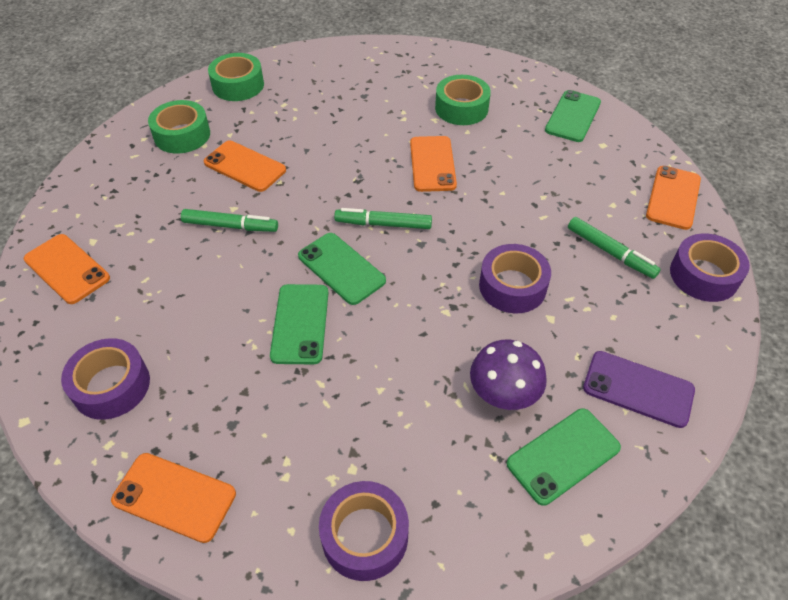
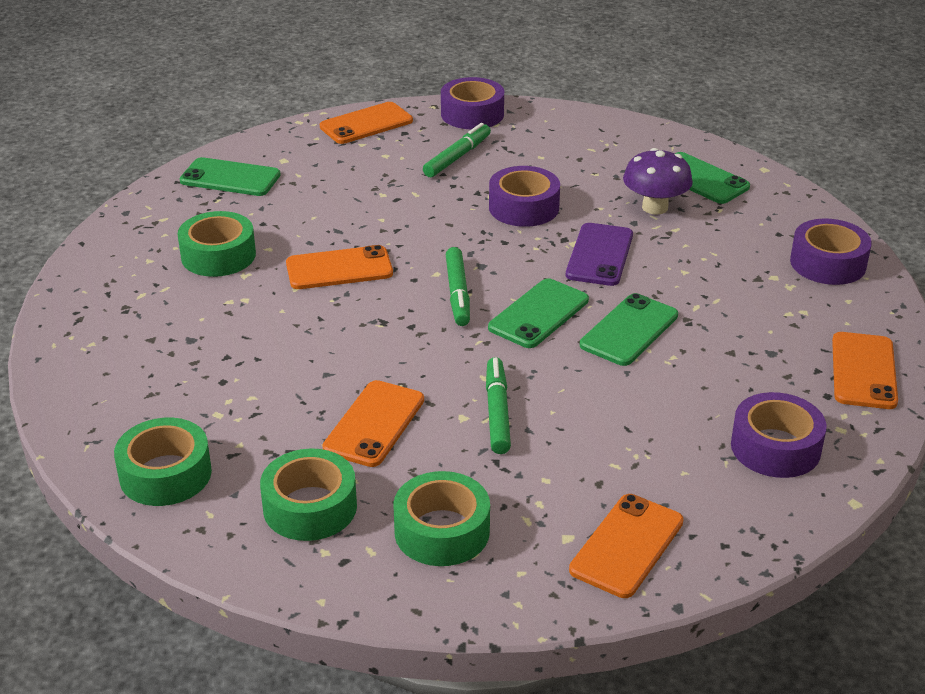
camera: 100 degrees left, 15 degrees down
green phone [270,284,328,364] -> green phone turned 45 degrees counterclockwise [580,293,678,366]
purple phone [583,351,695,428] -> purple phone moved to [566,223,633,286]
orange phone [646,166,701,230] -> orange phone turned 45 degrees counterclockwise [320,102,413,144]
none -> green tape [393,471,490,566]

